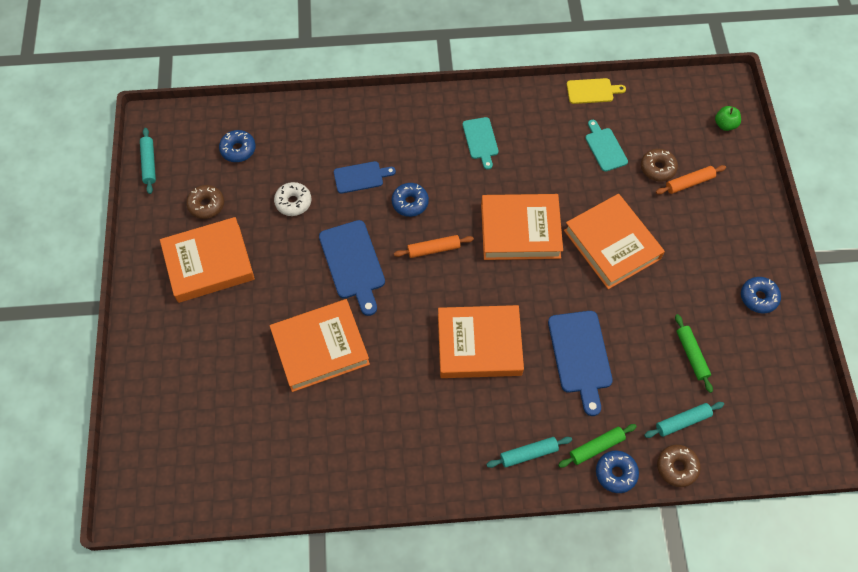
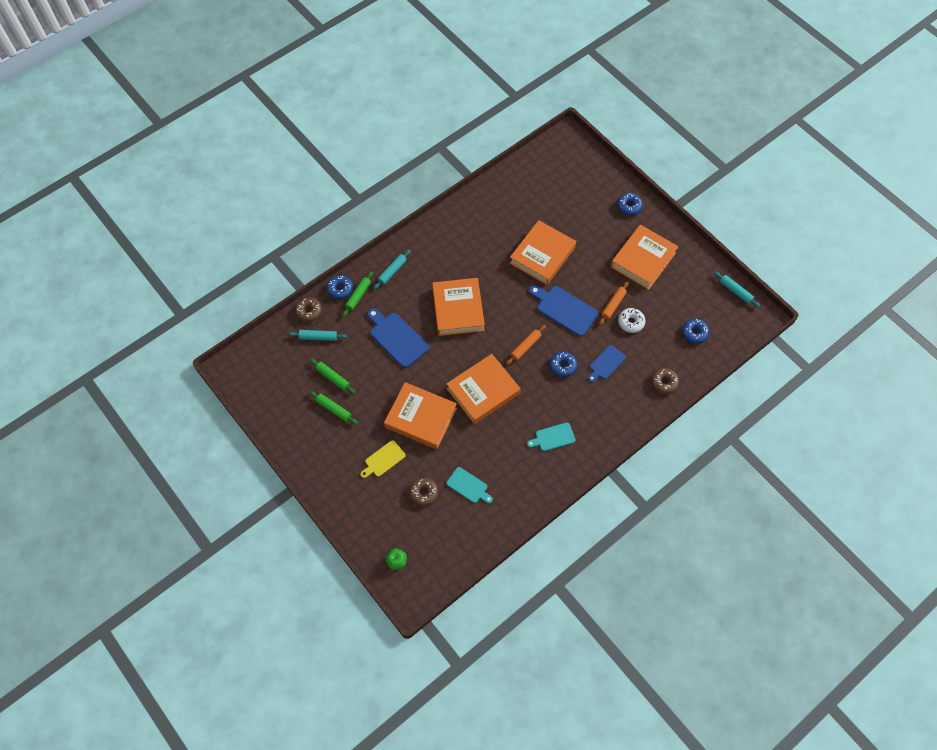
camera: 145 degrees right, 0 degrees up
brown donut [186,185,224,219] -> brown donut moved to [651,368,679,394]
orange book [438,305,524,378] -> orange book turned 60 degrees counterclockwise [432,278,485,336]
turquoise cutting board [462,117,499,170] -> turquoise cutting board turned 60 degrees counterclockwise [527,423,575,451]
yellow cutting board [567,78,626,104] -> yellow cutting board moved to [360,440,406,478]
turquoise rolling pin [644,402,724,438] -> turquoise rolling pin turned 60 degrees clockwise [289,330,347,341]
orange rolling pin [656,165,726,194] -> orange rolling pin moved to [599,281,629,325]
blue donut [741,277,781,314] -> blue donut moved to [617,193,643,216]
none -> green rolling pin [309,391,358,425]

